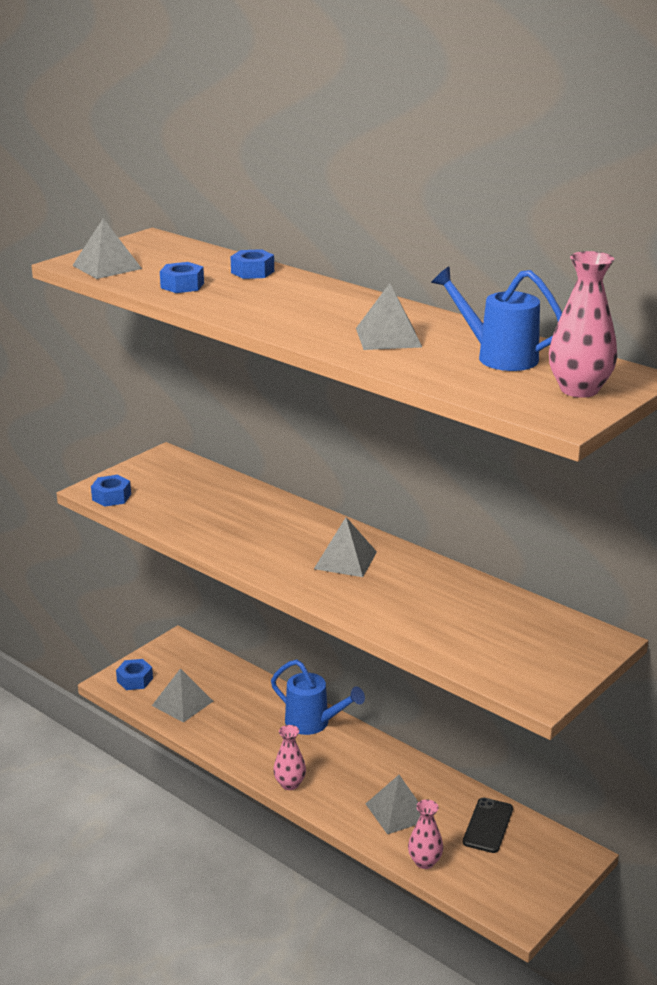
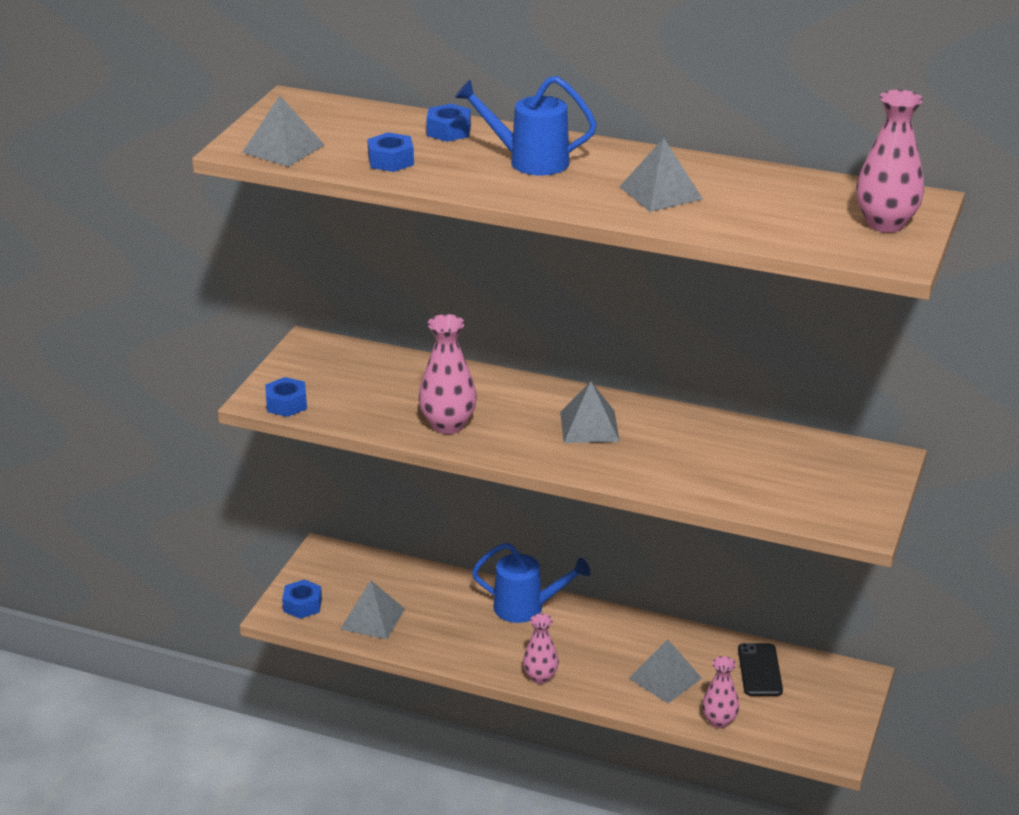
camera: 20 degrees left, 5 degrees up
blue watering can [431,266,562,371] -> blue watering can moved to [455,76,597,176]
none -> pink vase [419,314,477,434]

